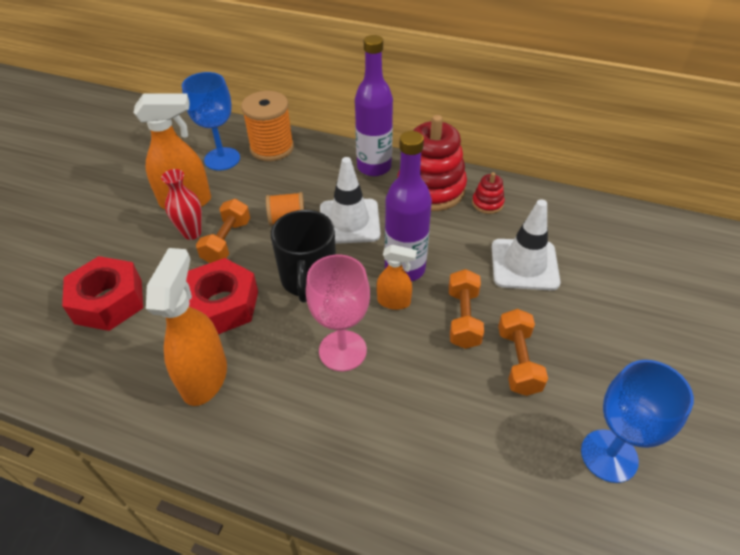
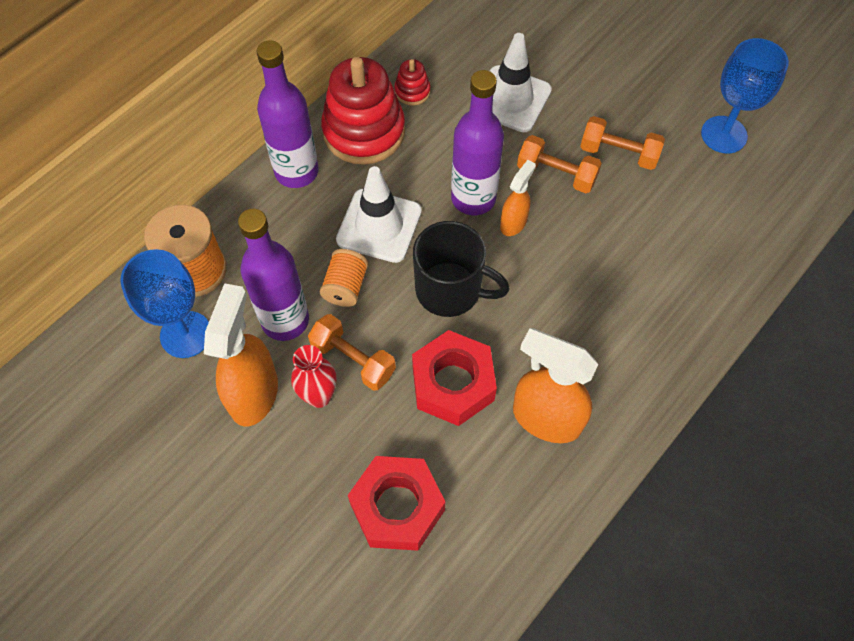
camera: 70 degrees left, 15 degrees up
pink goblet [306,255,370,371] -> none
none -> purple bottle [238,209,309,341]

